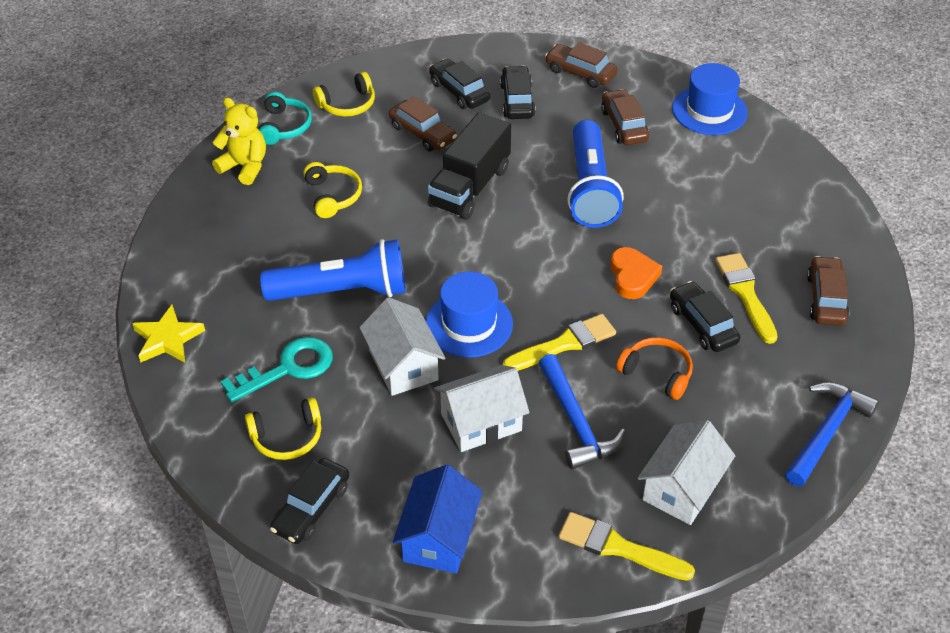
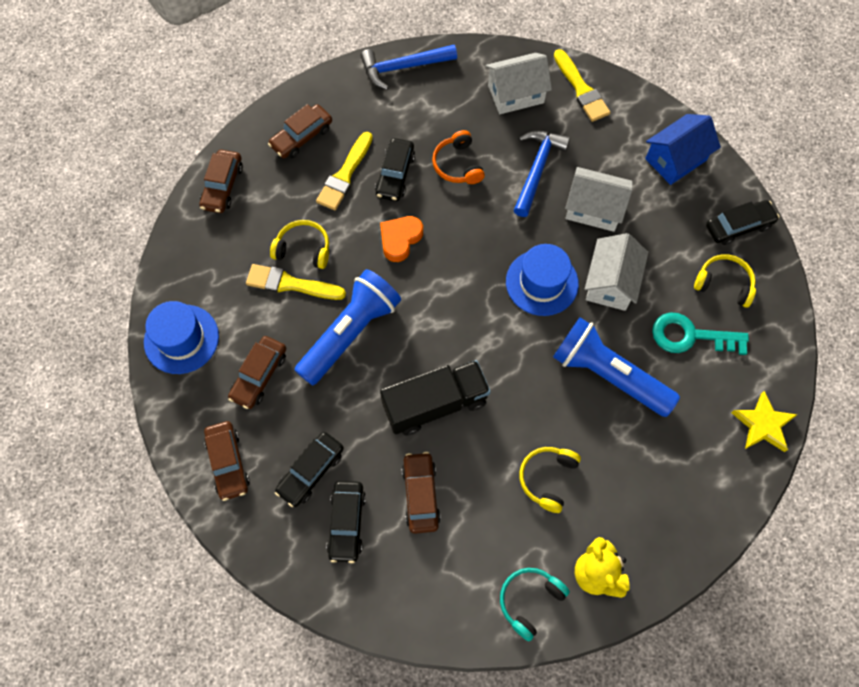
camera: 140 degrees left, 20 degrees up
yellow headphones [313,72,375,117] -> yellow headphones moved to [270,220,329,269]
yellow brush [503,314,616,371] -> yellow brush moved to [246,264,346,300]
none -> brown car [199,150,243,213]

